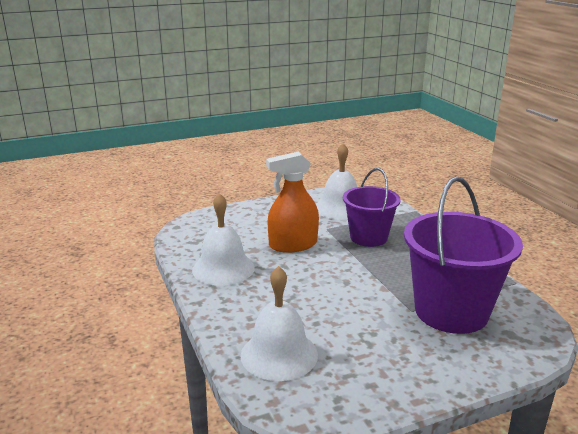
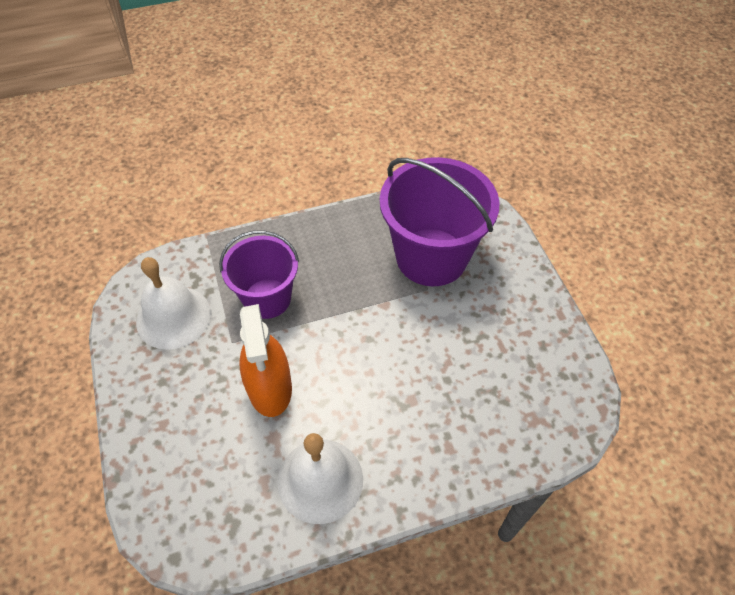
camera: 85 degrees left, 30 degrees up
white bell [241,266,318,381] -> none

